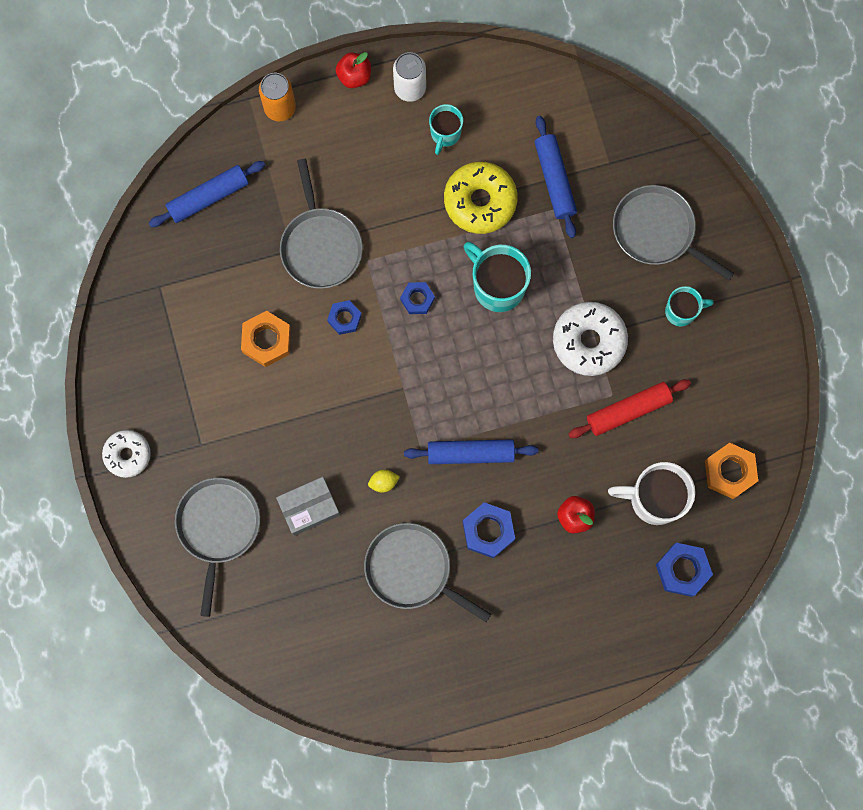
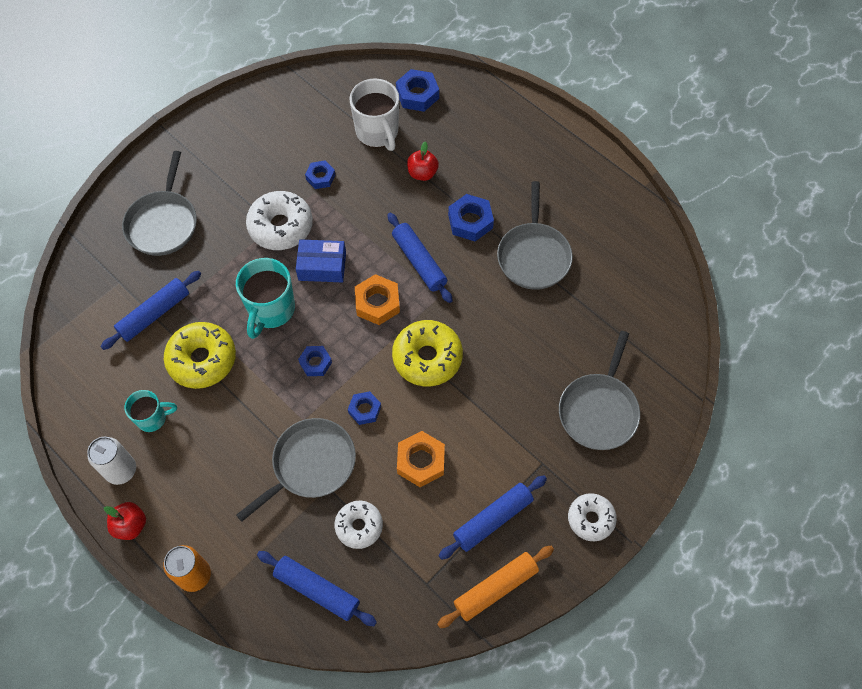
camera: 120 degrees left, 15 degrees down
grey pan [175,478,260,617] -> grey pan turned 45 degrees counterclockwise [559,331,640,450]
grey box [276,477,340,536] -> none
yellow lemon [368,470,400,493] -> none
red rolling pin [568,380,691,438] -> blue nut [305,160,335,189]
turquoise mug [665,286,714,326] -> none
orange nut [705,443,758,499] -> orange nut moved to [355,274,400,325]
none -> blue box [296,239,346,282]
none -> white donut [335,500,383,549]
none -> yellow donut [392,320,463,386]
none -> orange rolling pin [437,546,554,628]
none -> blue rolling pin [439,476,547,560]

